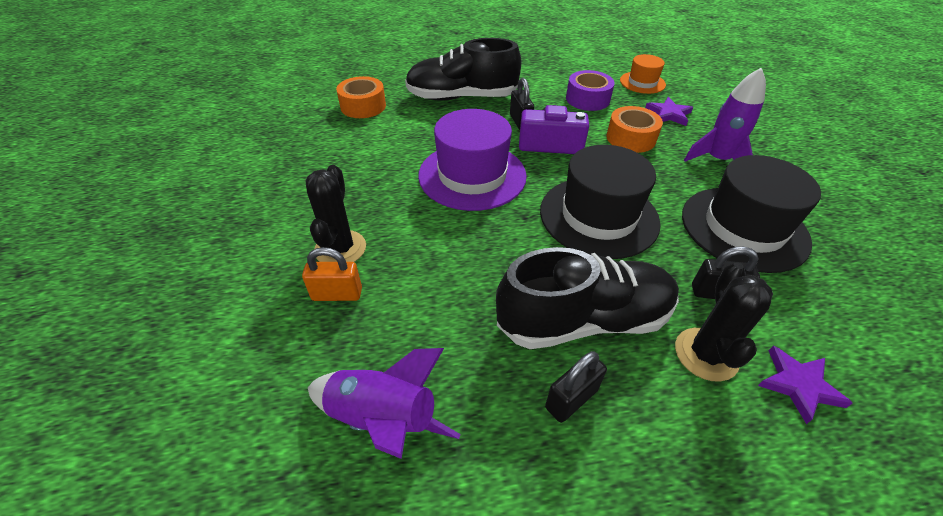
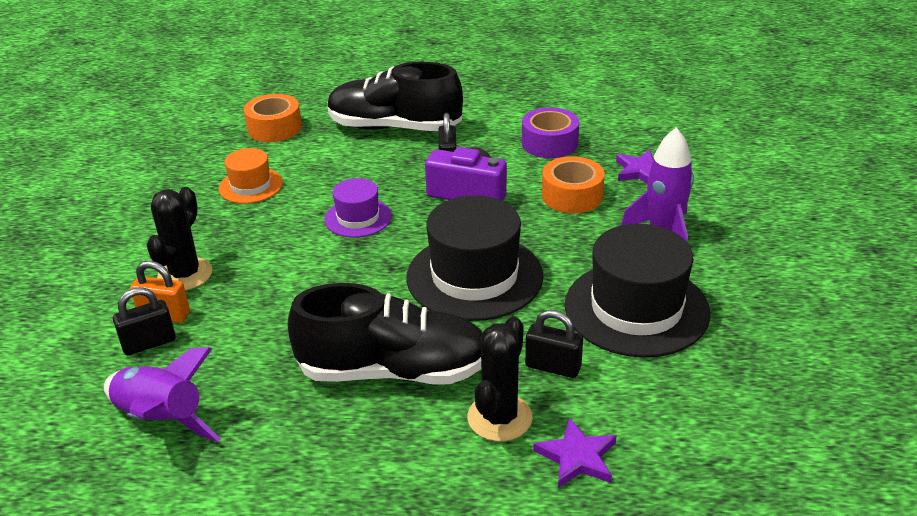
camera: 15 degrees right, 10 degrees down
purple hat [418,109,527,211] -> purple hat [324,178,392,238], size x0.54
black padlock [545,351,607,423] -> black padlock moved to [113,287,176,355]
orange hat [620,54,666,94] -> orange hat moved to [219,148,283,204]

